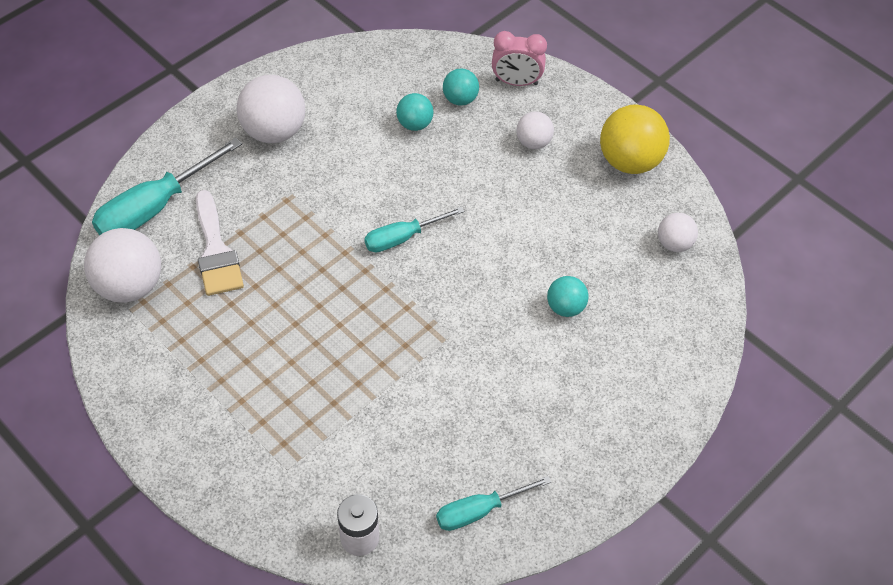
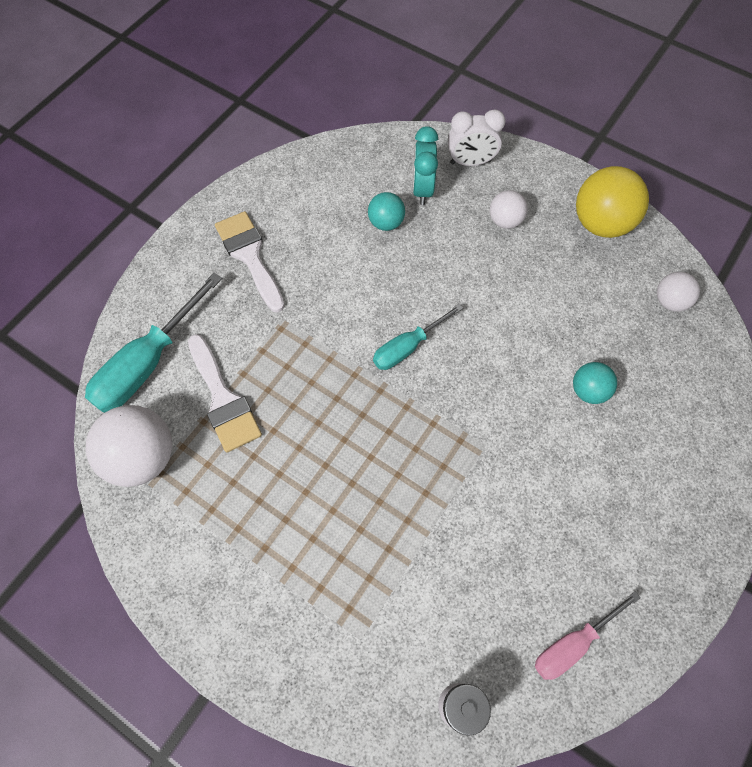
camera: 10 degrees left, 10 degrees up
white ball [237,75,305,143] -> white brush [215,211,285,313]
turquoise screwdriver [436,476,551,531] -> pink screwdriver [535,591,641,680]
turquoise ball [443,68,479,106] -> turquoise clock [413,126,438,205]
pink clock [492,31,547,86] -> white clock [448,109,505,166]

